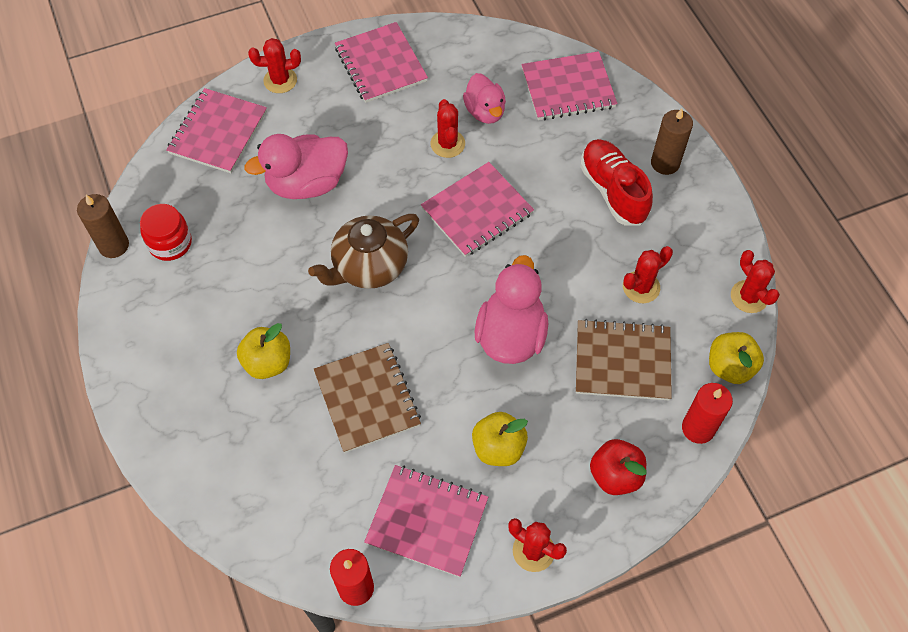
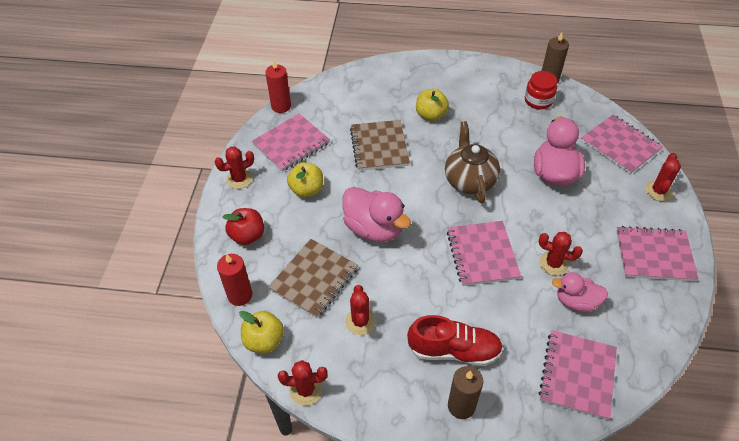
camera: 120 degrees right, 10 degrees down
brown notebook [314,343,421,453] -> brown notebook turned 75 degrees clockwise [350,120,410,171]

